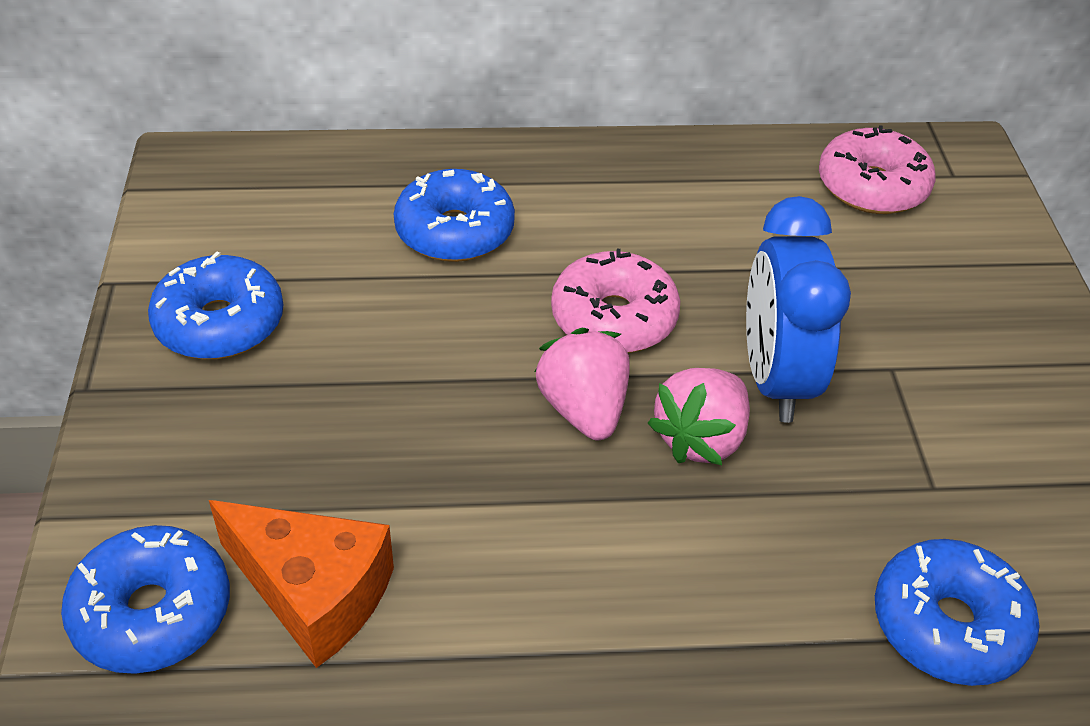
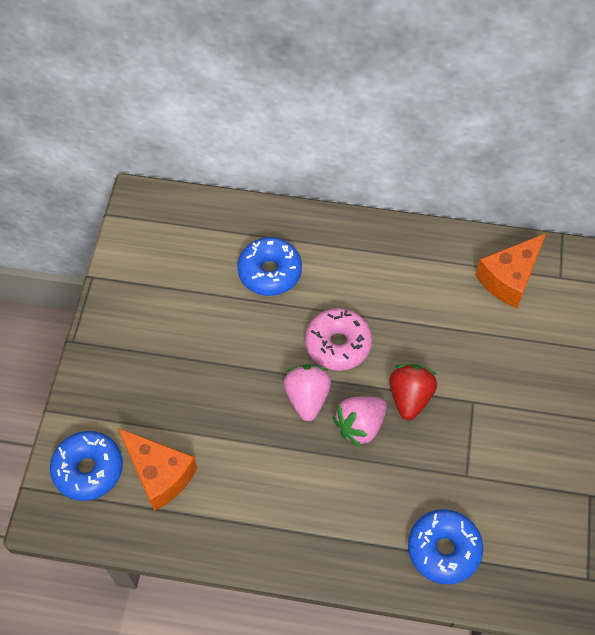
camera: 15 degrees right, 15 degrees up
blue donut [148,251,283,359] -> none
blue clock [746,196,851,423] -> red strawberry [389,364,437,420]
pink donut [819,125,935,214] -> orange cheese [475,233,546,308]

